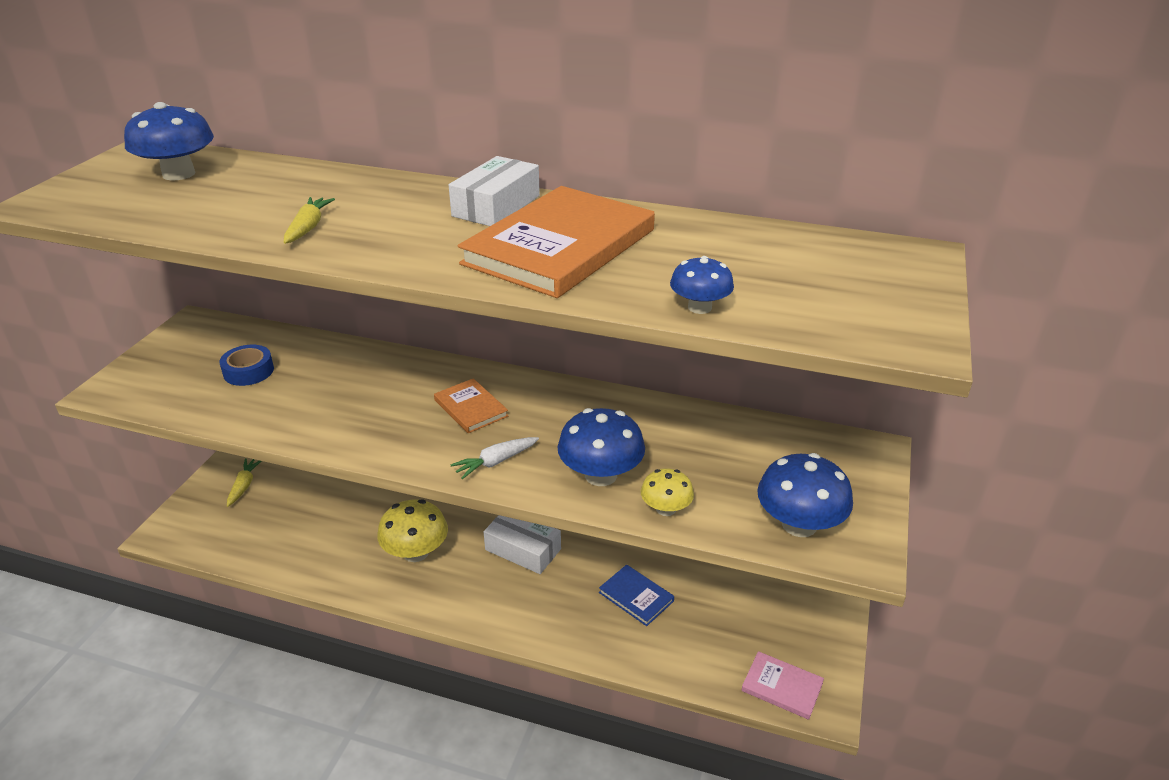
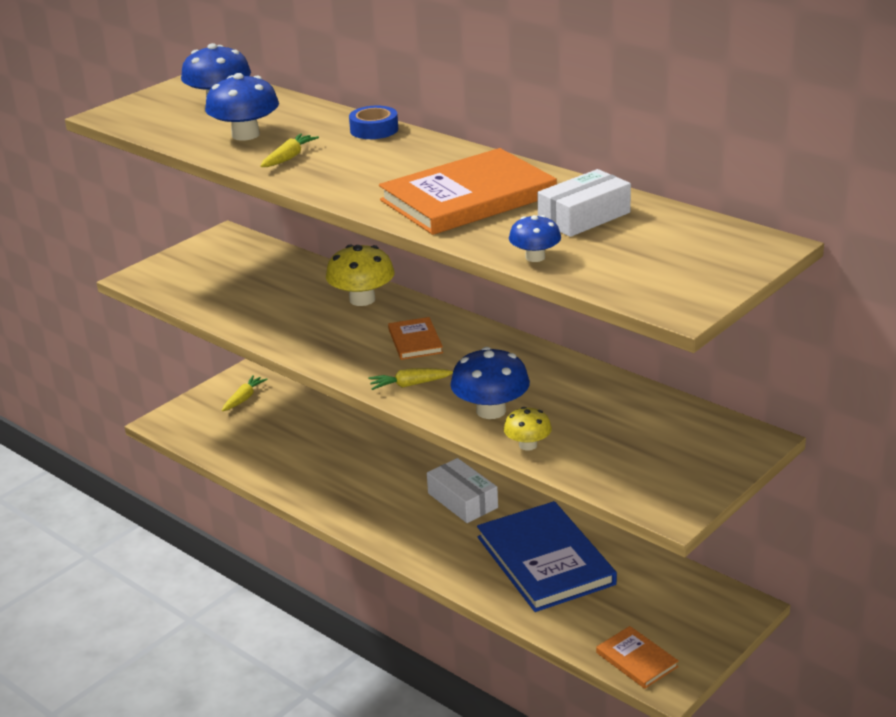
camera: 25 degrees right, 5 degrees down
blue tape [219,345,274,386] -> blue tape moved to [349,106,398,139]
yellow mushroom [377,499,448,562] -> yellow mushroom moved to [326,245,395,306]
white box [449,156,540,226] -> white box moved to [537,169,631,237]
white carrot [450,437,539,479] -> yellow carrot [368,368,453,390]
blue book [599,565,674,626] -> blue book [477,501,617,612], size x2.08
pink book [741,651,824,720] -> orange book [596,626,679,689]
blue mushroom [757,453,853,537] -> blue mushroom moved to [205,73,279,141]

